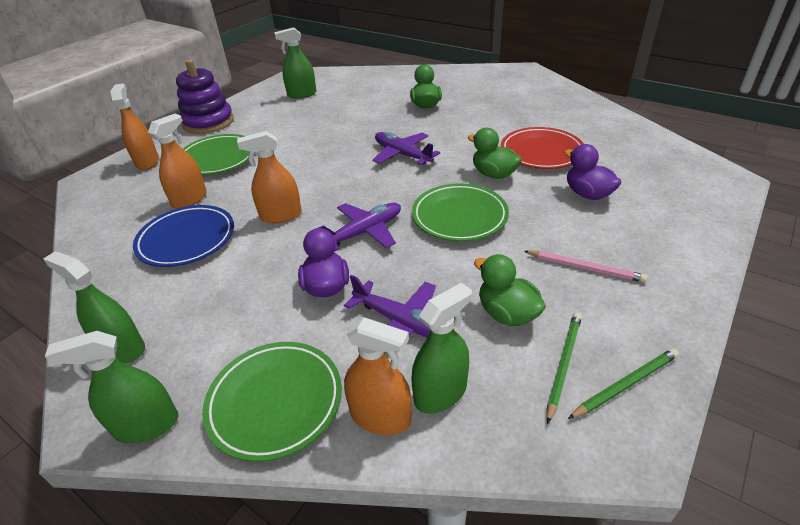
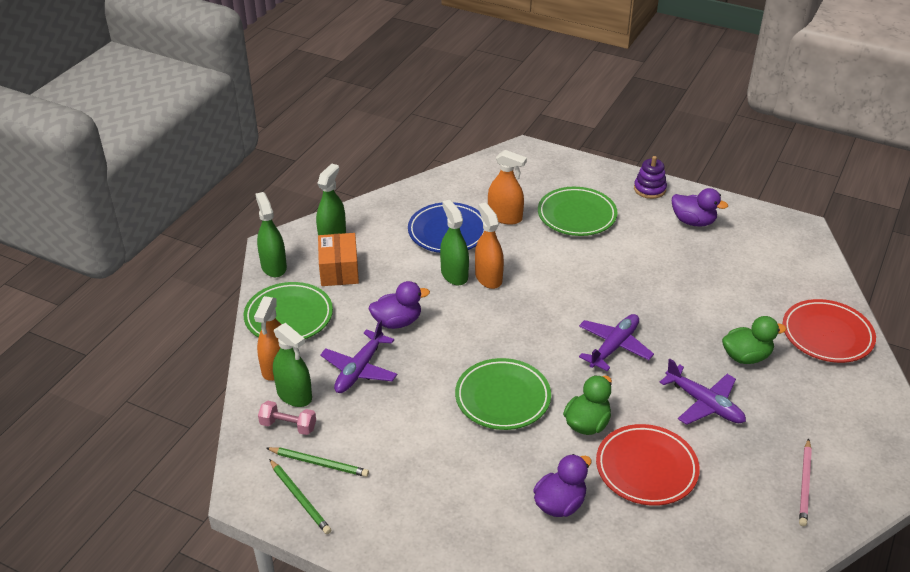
camera: 80 degrees right, 0 degrees up
orange spray bottle [110,84,159,170] -> none
purple stacking toy [176,60,234,134] -> purple stacking toy [634,156,667,199], size x0.58
green spray bottle [274,27,316,99] -> green spray bottle moved to [440,200,469,285]
purple plane [319,203,401,252] -> purple plane moved to [659,359,746,425]
green duck [474,254,546,326] -> none
pink pencil [524,250,648,283] -> pink pencil moved to [799,438,812,526]
none -> pink dumbbell [258,401,316,435]
none -> orange box [318,233,359,286]
none -> purple duck [672,188,728,227]
none -> red plate [783,299,876,363]

